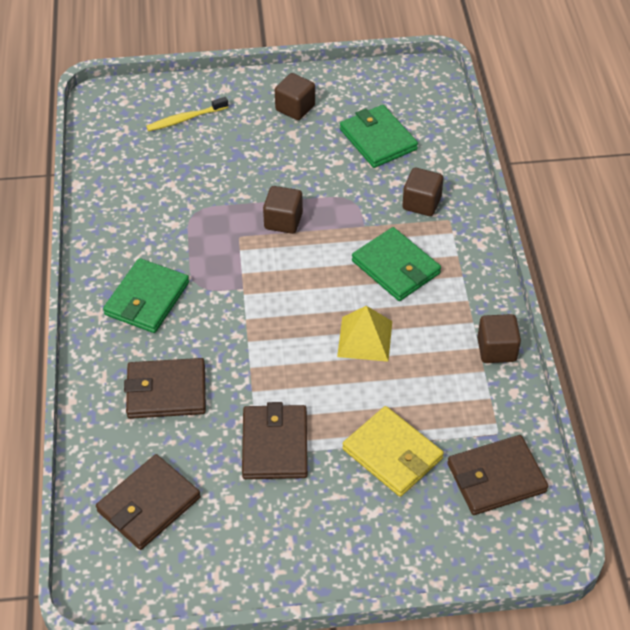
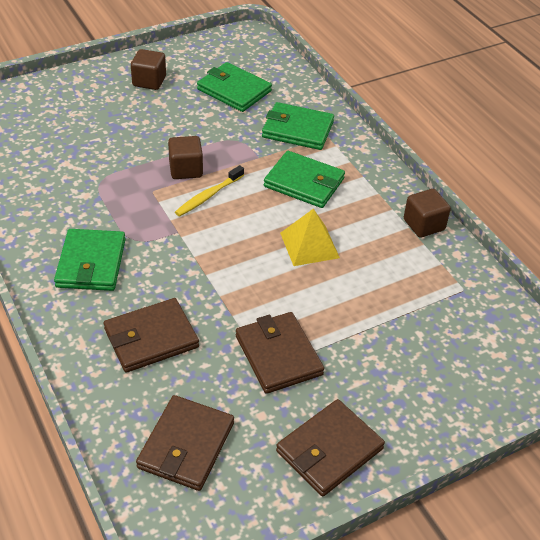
camera: 25 degrees left, 5 degrees down
yellow toothbrush [146,97,228,131] -> yellow toothbrush moved to [175,165,244,217]
yellow wallet [342,406,444,497] -> none
brown cube [402,168,443,216] -> green wallet [262,102,334,150]
brown wallet [447,435,548,515] -> brown wallet moved to [276,399,385,497]

